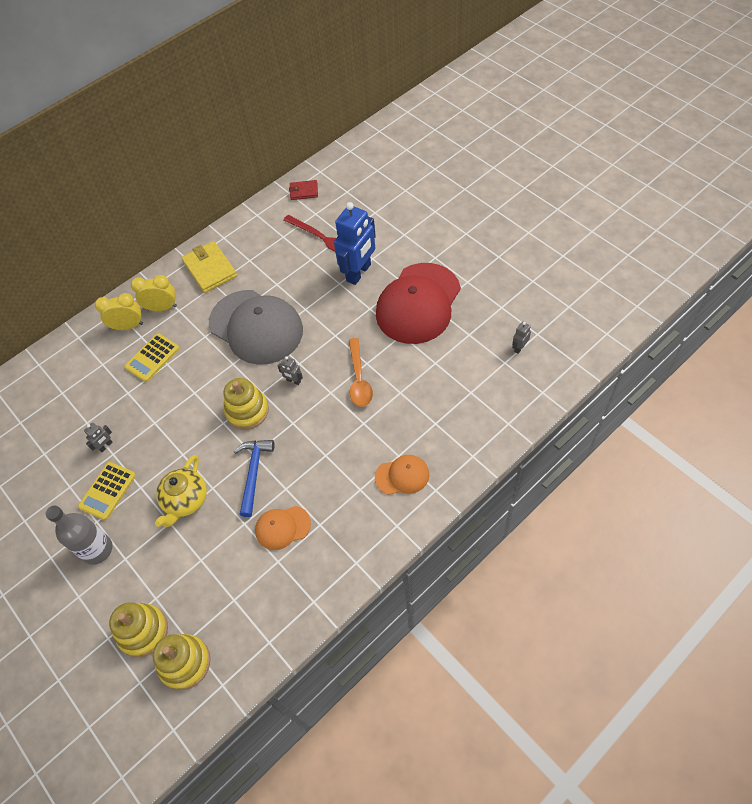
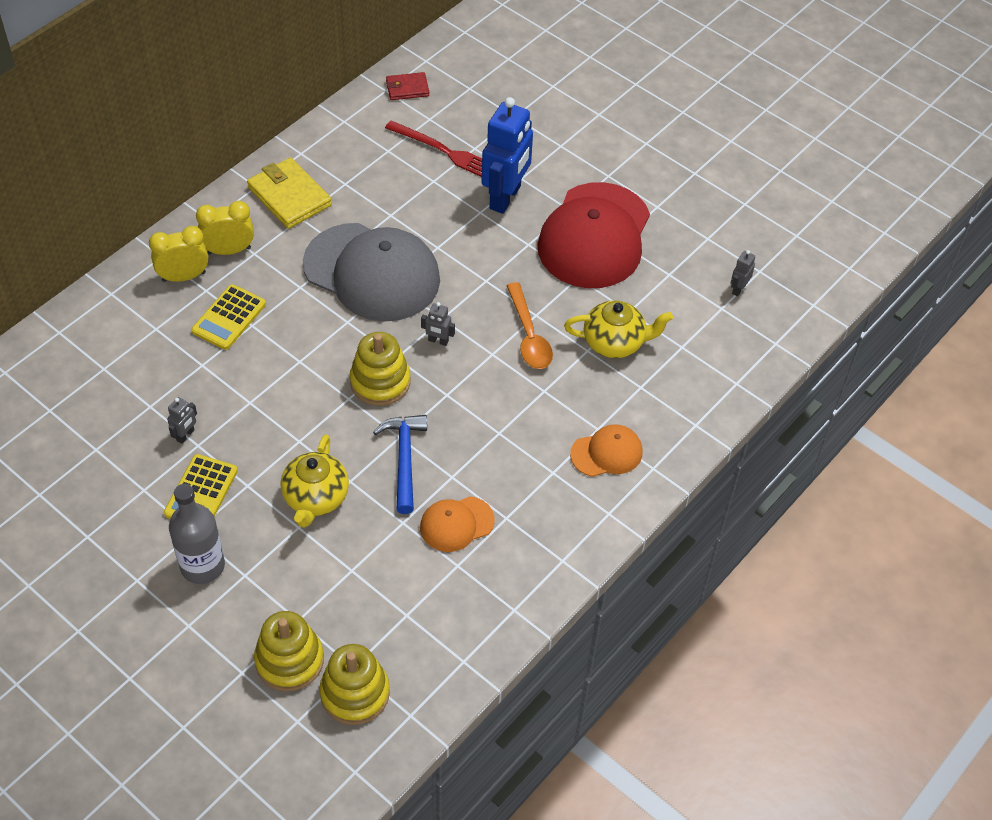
camera: 15 degrees left, 5 degrees down
none -> yellow teapot [564,300,673,358]

